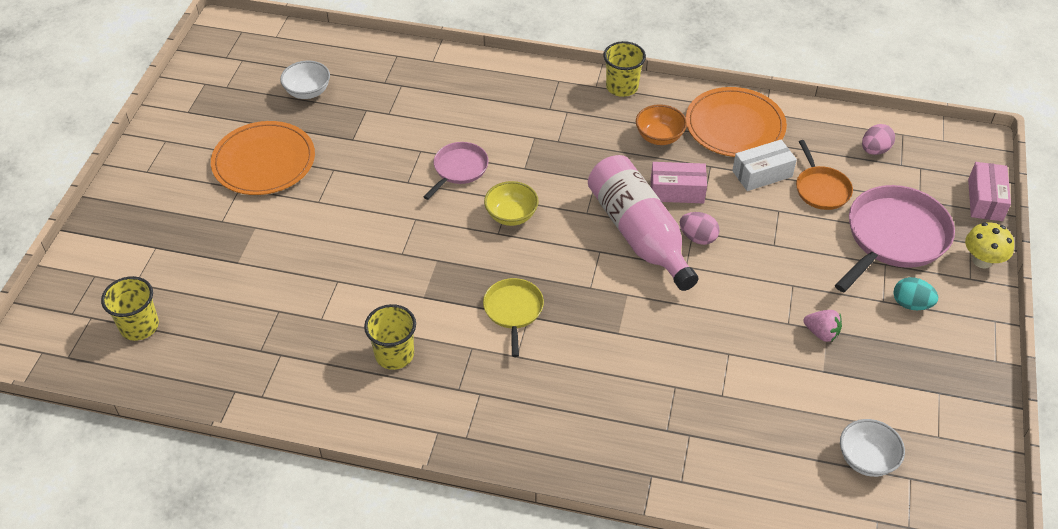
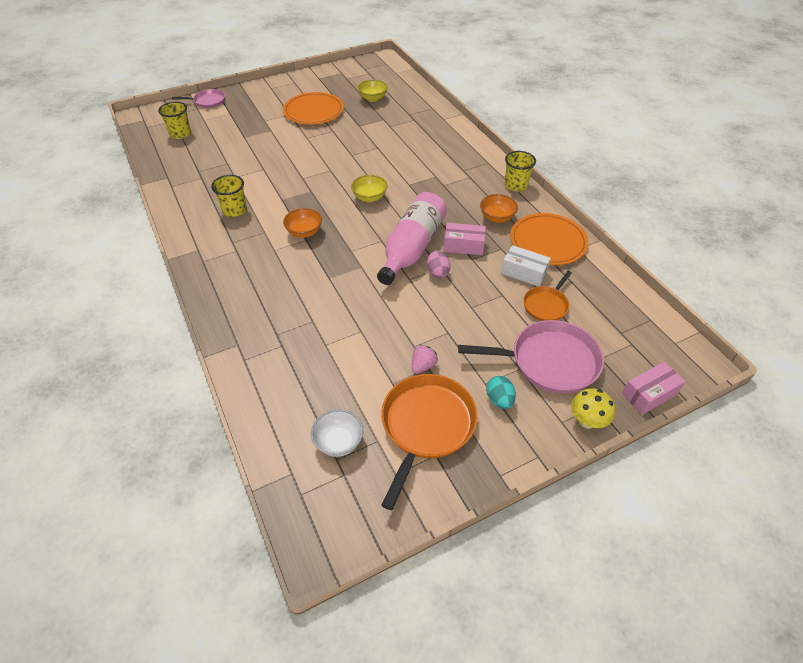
camera: 50 degrees right, 0 degrees up
white bowl [280,61,330,99] -> yellow bowl [358,80,388,102]
pink pan [424,142,489,200] -> pink pan moved to [172,89,225,108]
yellow pan [483,278,544,357] -> orange bowl [283,208,322,238]
pink box [651,162,707,203] -> pink box turned 45 degrees counterclockwise [444,223,486,255]
pink strawberry [803,310,842,342] -> pink strawberry turned 135 degrees counterclockwise [412,344,438,374]
pink egg [862,124,895,155] -> none
none -> orange pan [381,374,478,510]

